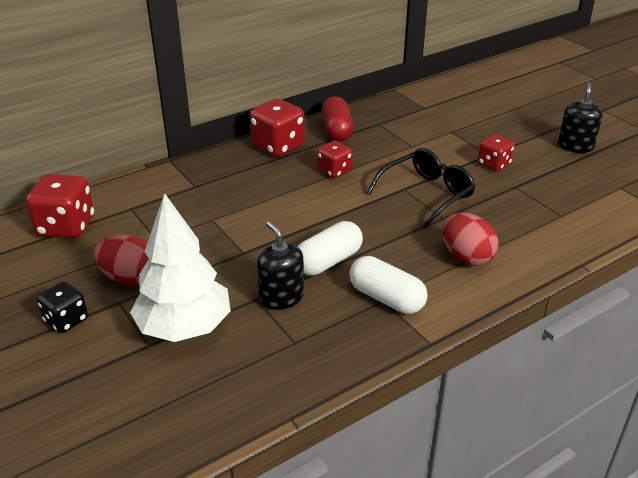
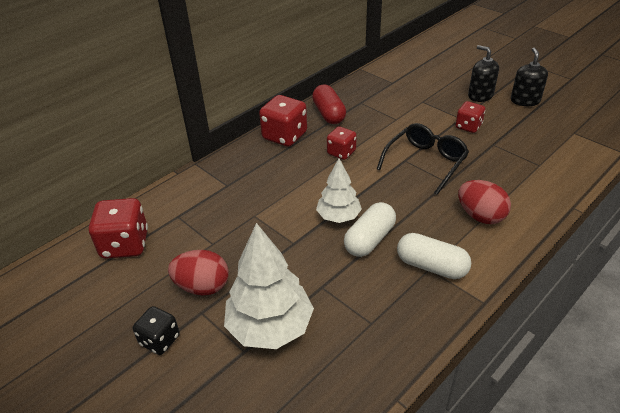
camera: 10 degrees left, 5 degrees up
black soap dispenser [257,221,304,310] -> black soap dispenser moved to [468,45,499,102]
none -> white tree [316,158,362,223]

